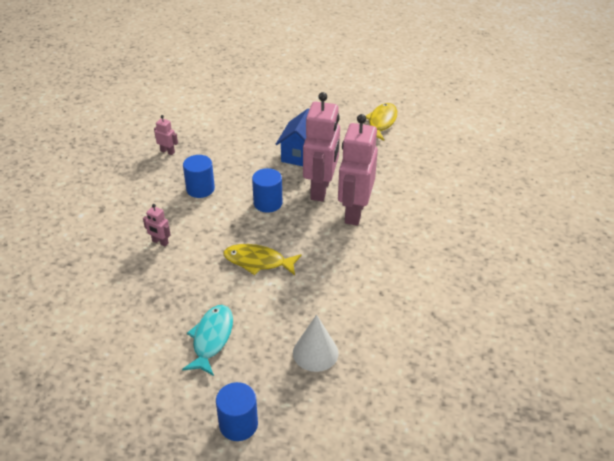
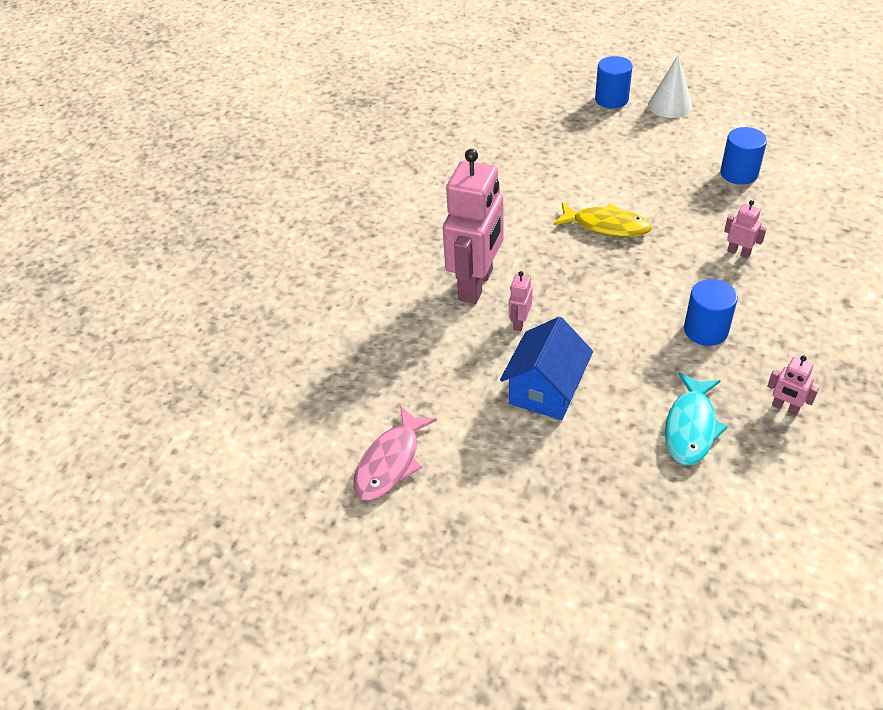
camera: 170 degrees left, 5 degrees up
turquoise fish [182,305,233,376] -> turquoise fish moved to [665,372,728,465]
blue cylinder [252,168,282,213] -> blue cylinder moved to [720,127,767,185]
white cone [293,314,339,372] -> white cone moved to [648,56,692,118]
pink robot [303,92,340,201] -> pink robot [509,271,533,332], size x0.41
yellow fish [366,103,397,141] -> pink fish [353,405,437,500]

